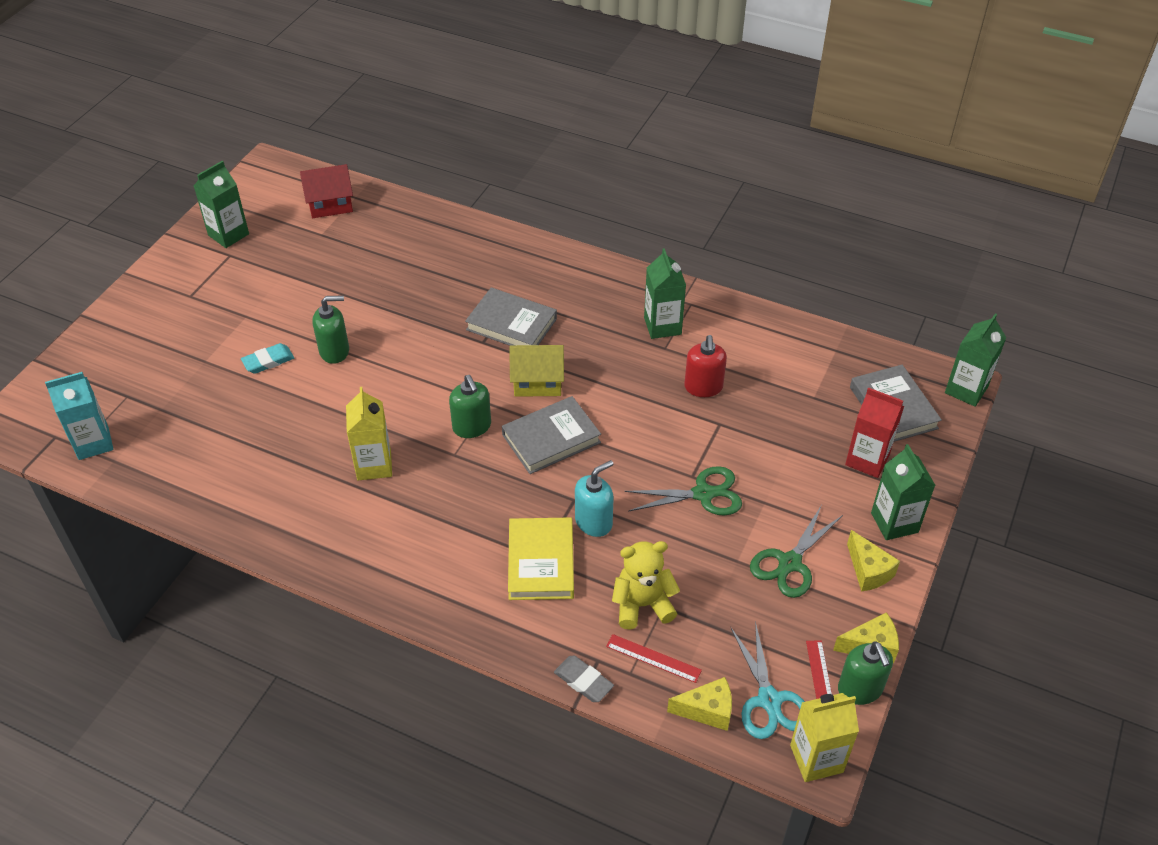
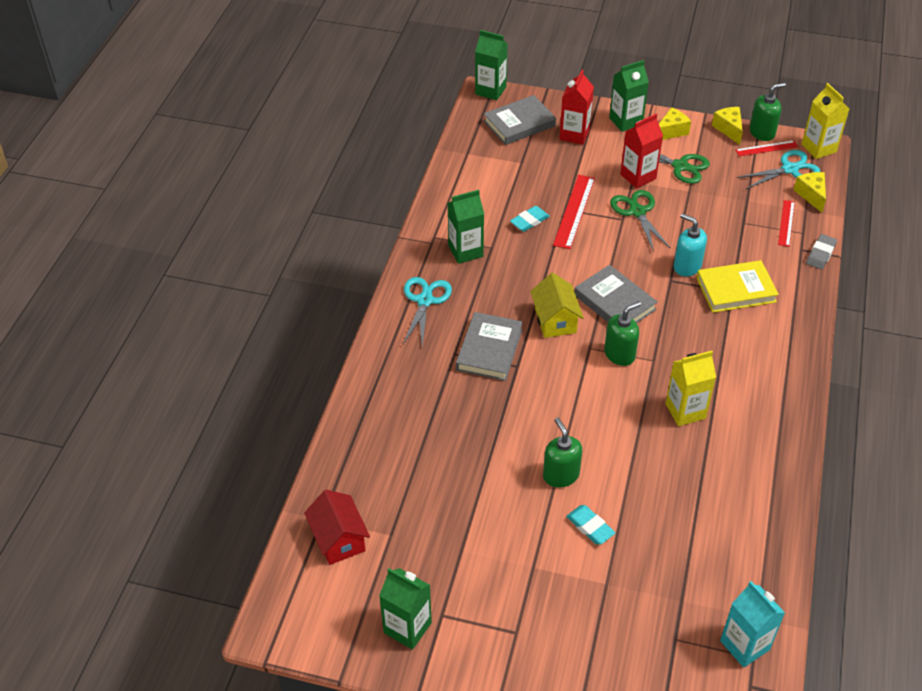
camera: 100 degrees left, 0 degrees up
yellow teddy bear [612,541,680,629] -> none
red soap dispenser [684,335,727,397] -> turquoise eraser [510,206,550,232]
none -> turquoise scissors [403,277,452,346]
none -> red ruler [553,175,595,249]
none -> red carton [620,114,663,188]

